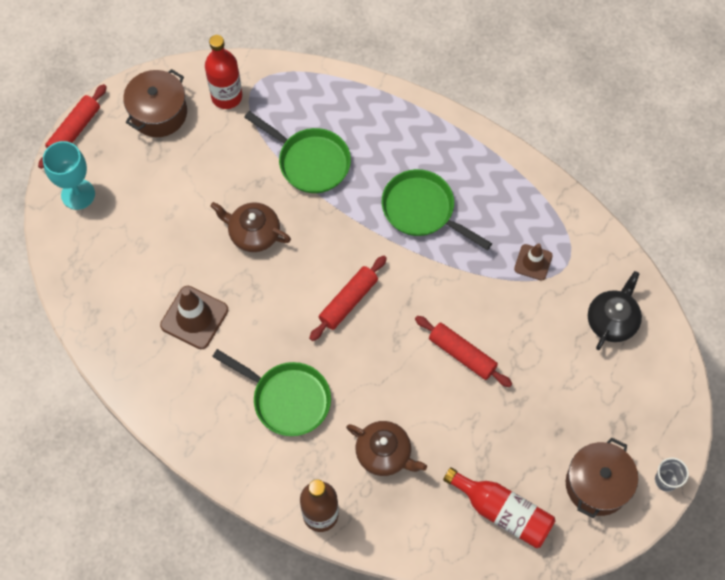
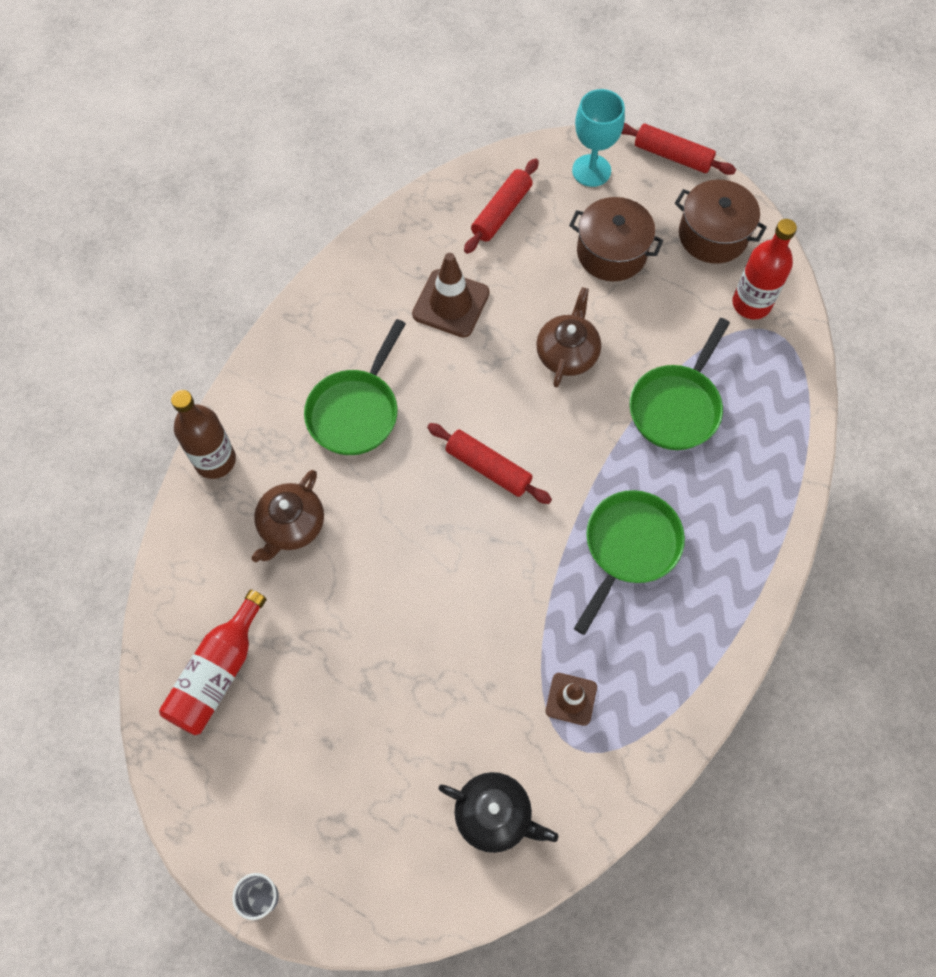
camera: 85 degrees right, 0 degrees up
red rolling pin [415,316,512,387] -> red rolling pin moved to [464,158,539,254]
brown pot [566,437,638,518] -> brown pot moved to [569,197,663,281]

